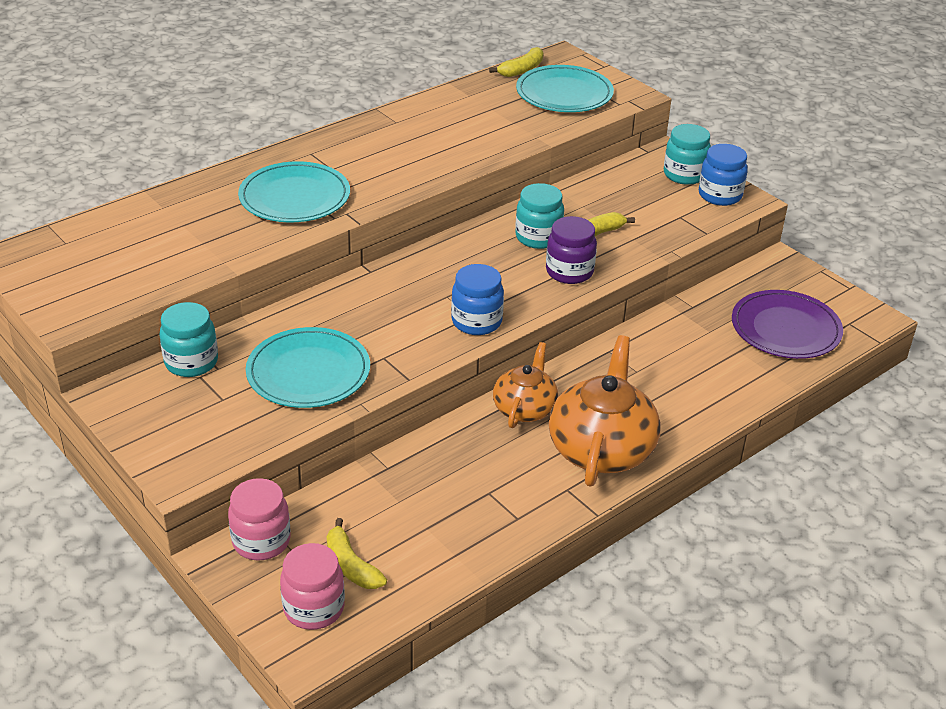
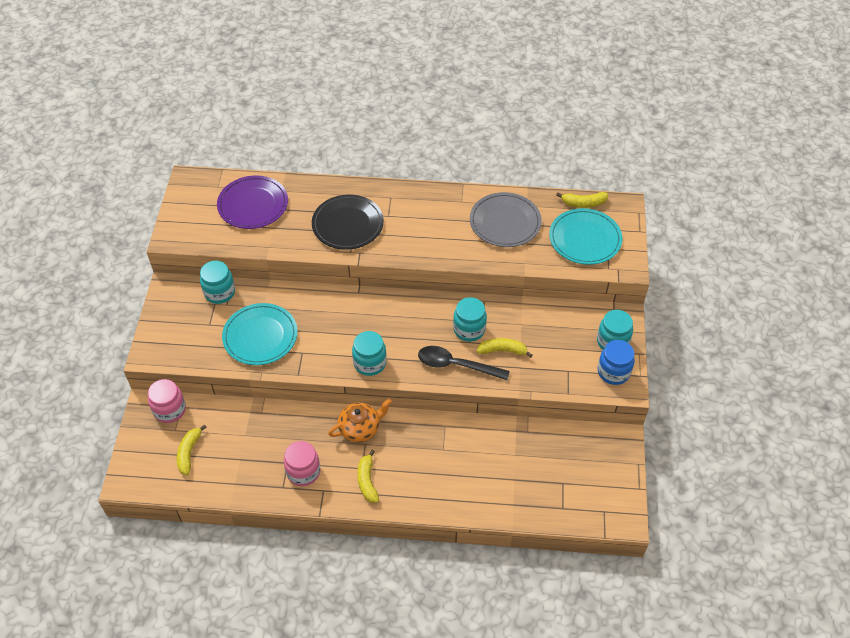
camera: 45 degrees right, 15 degrees up
turquoise plate [238,161,350,222] -> black plate [312,194,384,250]
pink jar [280,543,345,630] -> pink jar moved to [284,441,320,486]
blue jar [451,264,504,335] -> turquoise jar [352,331,387,376]
purple jar [546,216,597,284] -> black spoon [418,346,510,380]
orange teapot [549,335,661,487] -> yellow banana [357,450,379,503]
purple plate [732,290,843,359] -> purple plate moved to [217,175,288,229]
none -> grey plate [470,192,542,247]

